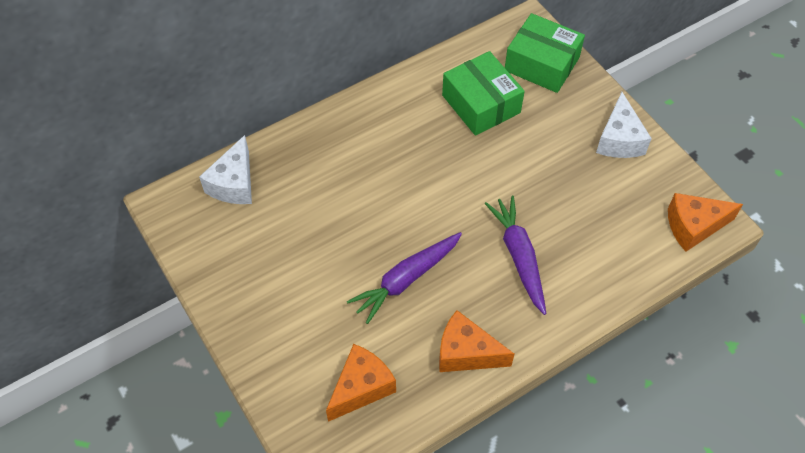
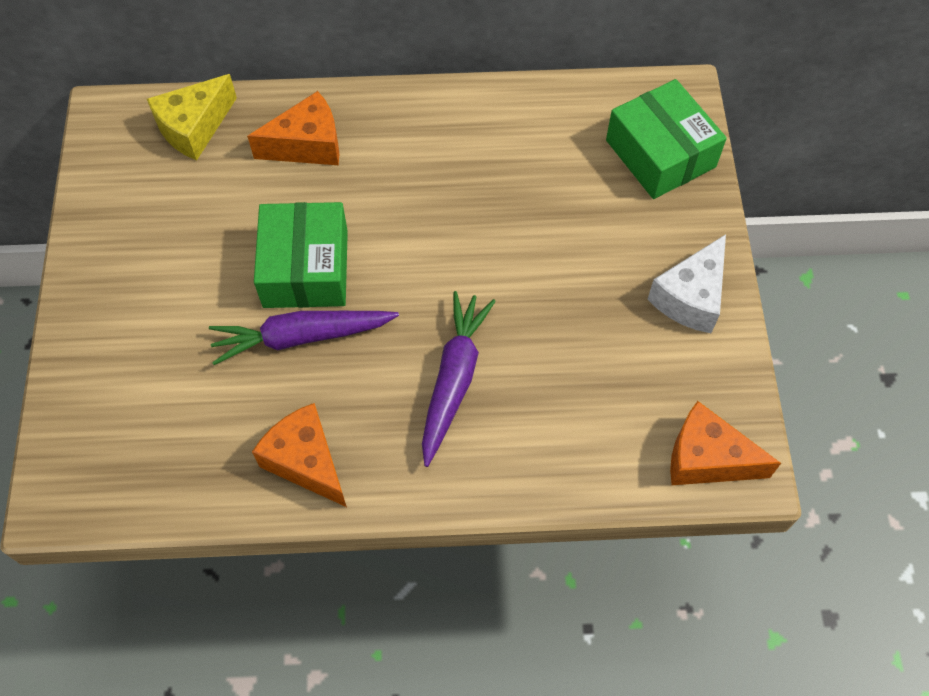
camera: 30 degrees right, 5 degrees up
white cheese [199,135,252,204] -> yellow cheese [147,74,237,160]
orange cheese [326,344,396,422] -> orange cheese moved to [247,91,339,165]
green box [442,51,525,136] -> green box moved to [254,202,348,308]

